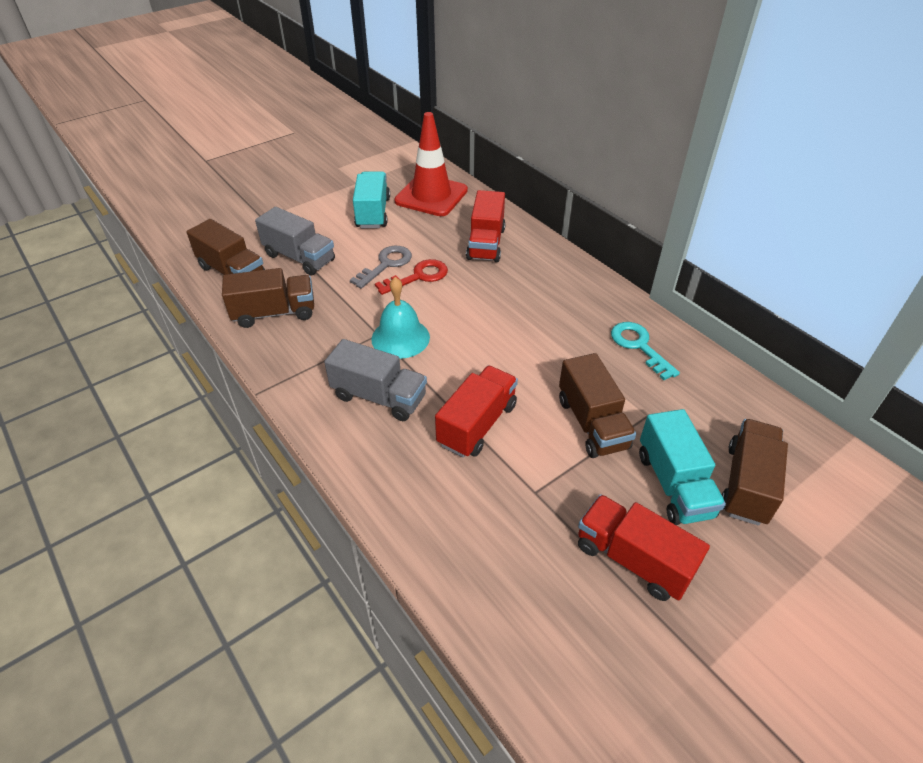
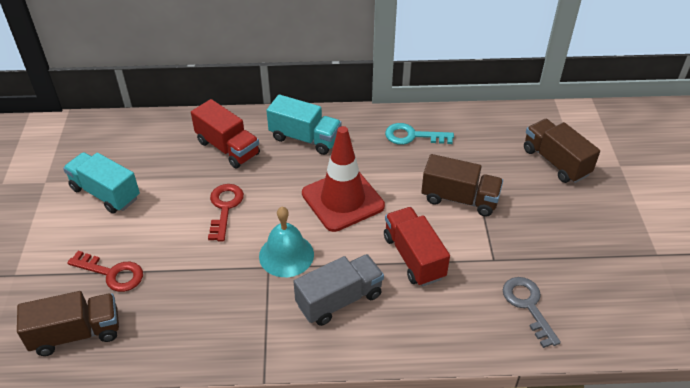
camera: 55 degrees left, 0 degrees up
brown truck [222,268,314,328] -> none
grey truck [255,207,335,275] -> red key [67,251,143,292]
grey key [350,246,412,289] -> grey key moved to [503,277,561,348]
red traffic cone [394,112,468,216] -> red traffic cone moved to [302,126,385,232]
red truck [578,494,710,601] -> none
turquoise truck [639,409,726,525] -> turquoise truck moved to [266,94,342,155]

